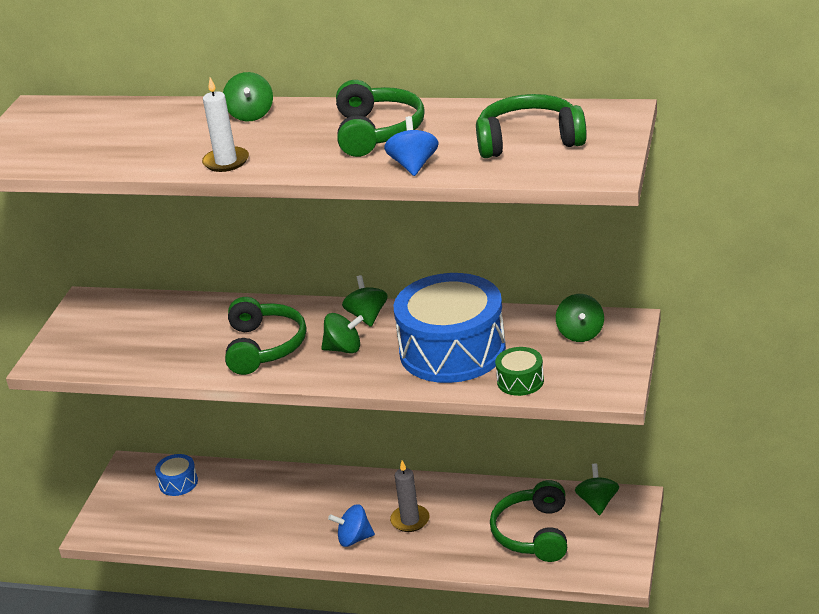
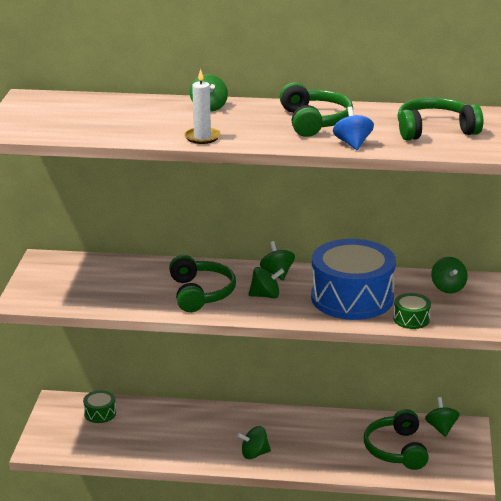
camera: 10 degrees left, 5 degrees down
blue drum [155,454,198,496] -> green drum [83,390,116,423]
blue spinning top [328,504,375,547] -> green spinning top [237,426,271,459]
grey candle [390,461,430,532] -> none

